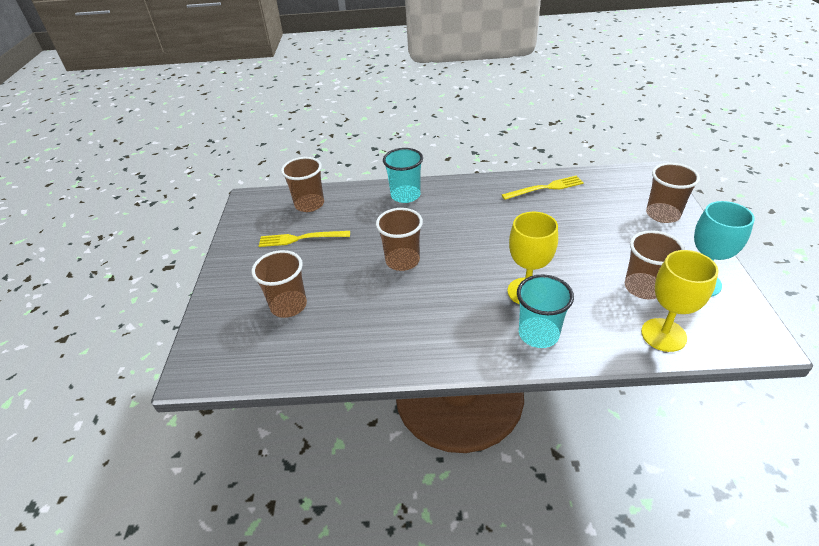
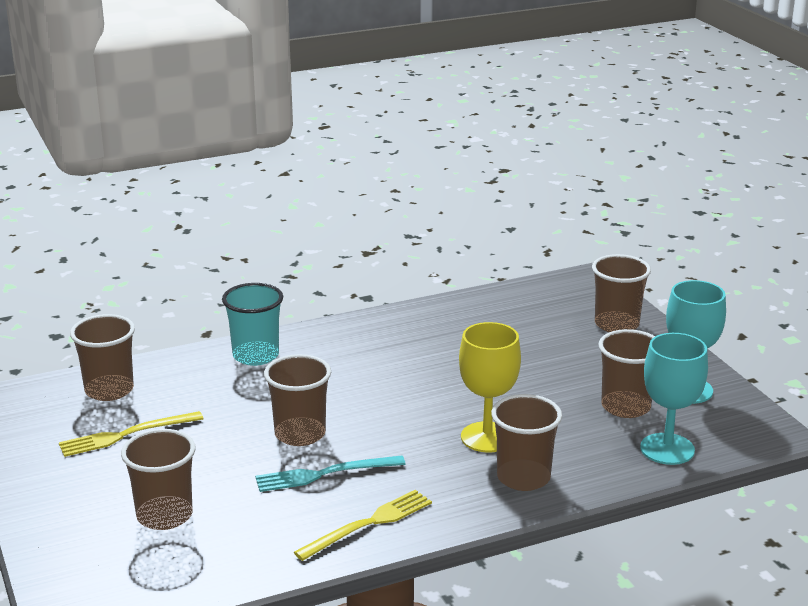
camera: 25 degrees left, 15 degrees down
yellow fork [502,175,584,200] -> yellow fork moved to [294,490,432,561]
turquoise cup [517,274,574,348] -> brown cup [491,394,562,491]
yellow goblet [641,250,719,352] -> turquoise goblet [640,333,708,465]
none -> turquoise fork [255,455,406,492]

